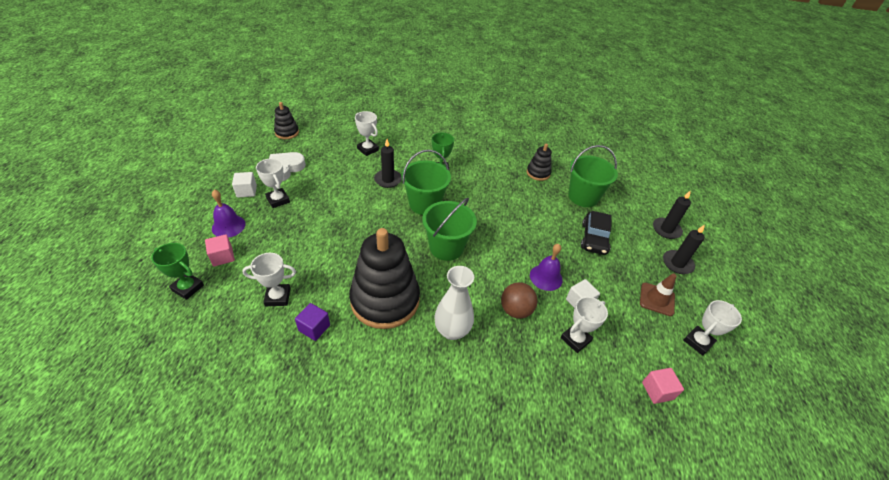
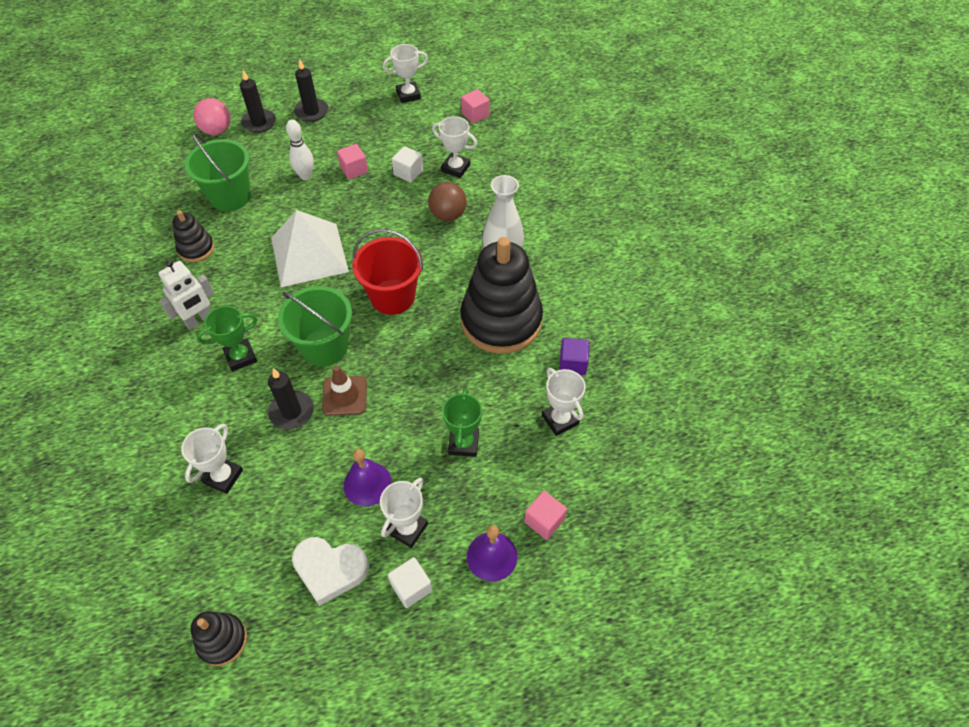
camera: 110 degrees left, 10 degrees up
green trophy [151,243,204,300] -> green trophy moved to [442,388,482,457]
green bucket [422,198,477,261] -> red bucket [352,229,423,315]
purple bell [530,244,563,291] -> purple bell moved to [344,449,392,506]
black car [581,211,612,255] -> white bowling pin [286,120,314,180]
brown traffic cone [640,273,677,316] -> brown traffic cone moved to [322,365,367,416]
white trophy [684,300,742,356] -> white trophy turned 45 degrees counterclockwise [383,44,428,103]
none -> white robot [158,260,214,330]
none -> pink ball [193,98,230,135]
none -> white pyramid [271,210,349,287]
none -> pink cube [337,144,368,180]

